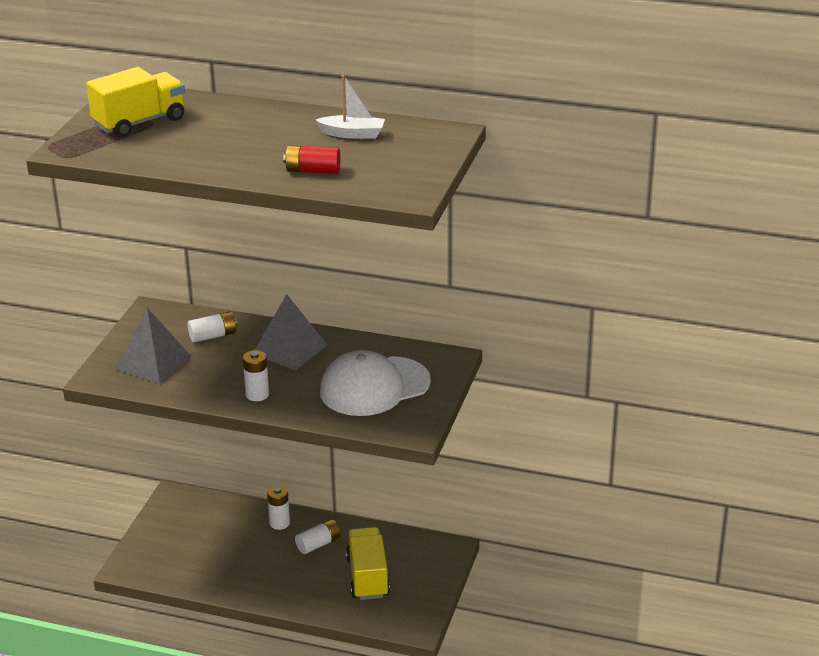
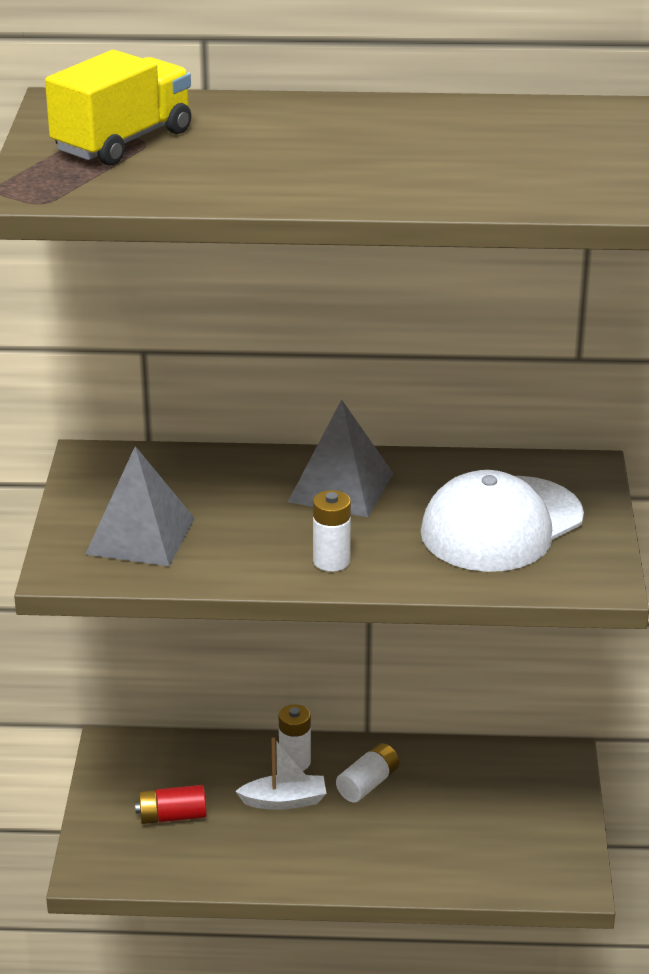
camera: 15 degrees left, 0 degrees up
white battery [188,312,237,342] -> none
red battery [283,146,340,174] -> red battery moved to [135,785,206,824]
white boat [316,75,385,139] -> white boat moved to [235,737,326,810]
yellow truck [346,527,390,600] -> none

